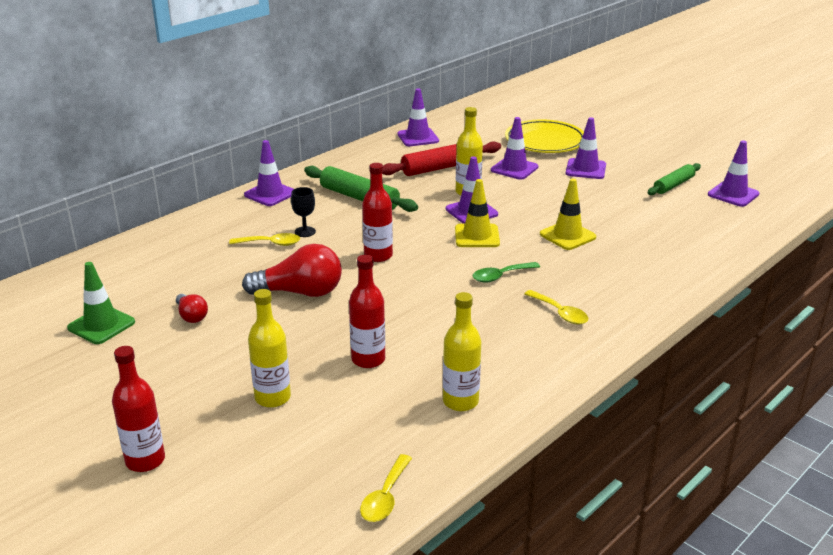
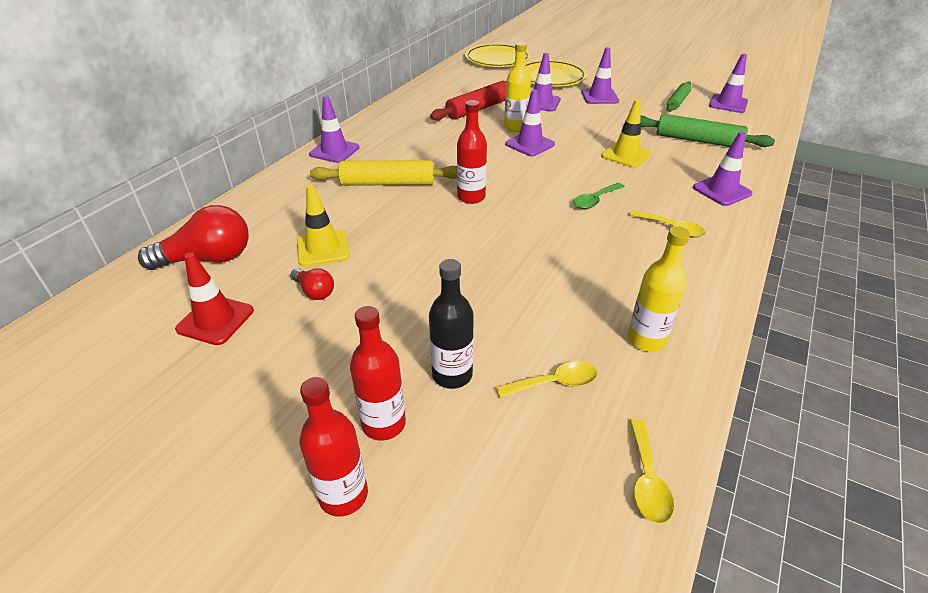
camera: 15 degrees left, 10 degrees up
green traffic cone [67,262,135,344] -> red traffic cone [175,252,254,345]
yellow spoon [229,233,300,246] -> yellow spoon moved to [496,361,598,398]
red light bulb [242,244,342,297] -> red light bulb moved to [138,205,249,270]
yellow bottle [248,289,291,408] -> black bottle [429,259,474,389]
black goblet [291,187,316,237] -> yellow rolling pin [310,160,457,186]
green rolling pin [304,166,418,212] -> green rolling pin moved to [640,114,775,147]
red bottle [349,255,385,368] -> red bottle moved to [350,306,406,440]
purple traffic cone [397,89,439,146] -> purple traffic cone moved to [693,132,752,206]
yellow traffic cone [455,179,500,247] -> yellow traffic cone moved to [297,185,350,267]
none -> yellow plate [465,43,531,67]

